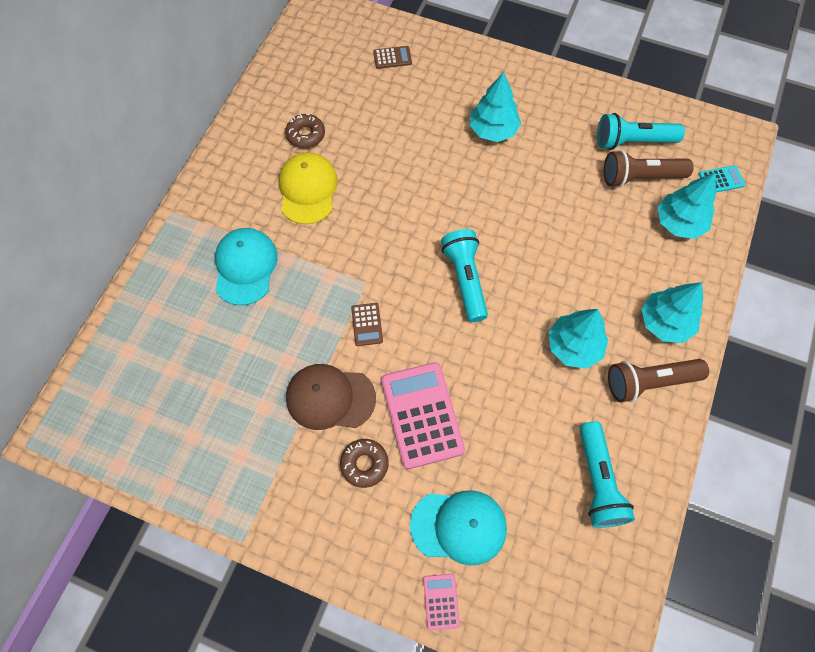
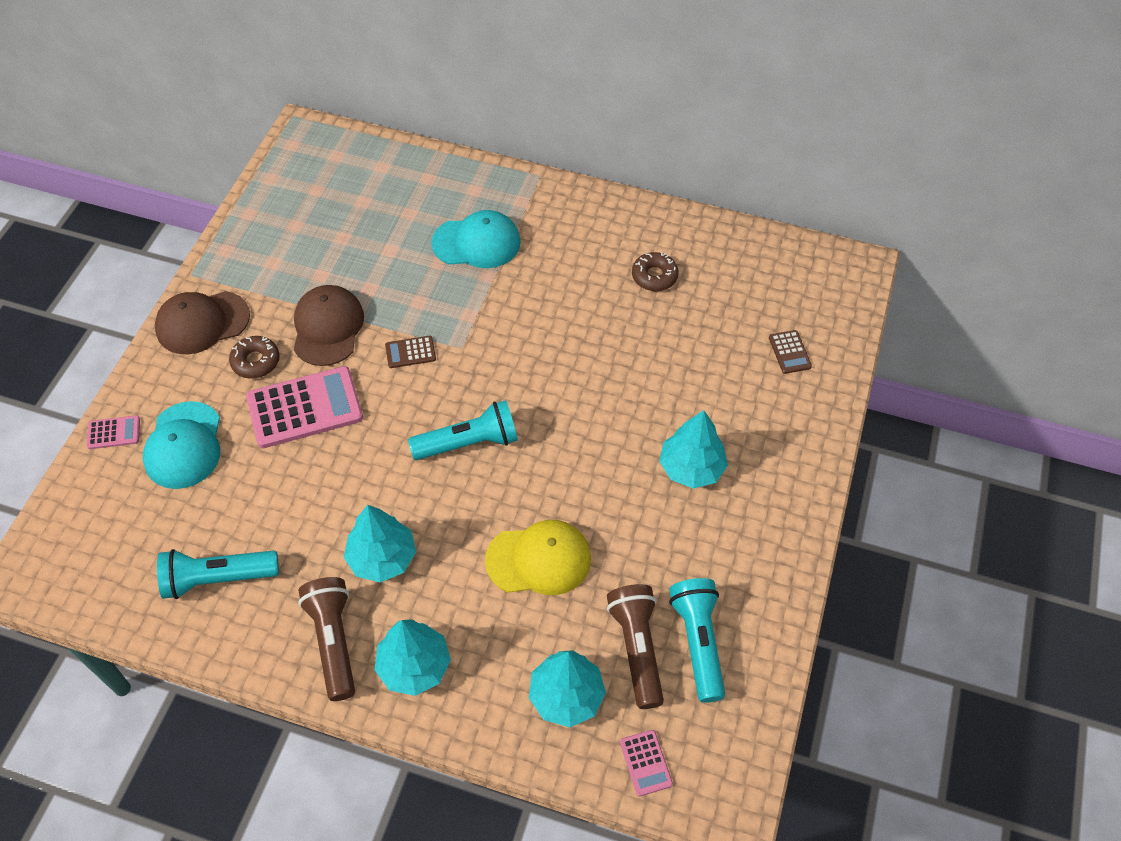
camera: 85 degrees right, 10 degrees down
yellow cap [279,152,338,224] -> yellow cap moved to [485,520,591,595]
turquoise calculator [699,165,745,192] -> pink calculator [620,730,673,796]
none -> brown cap [155,291,250,354]

